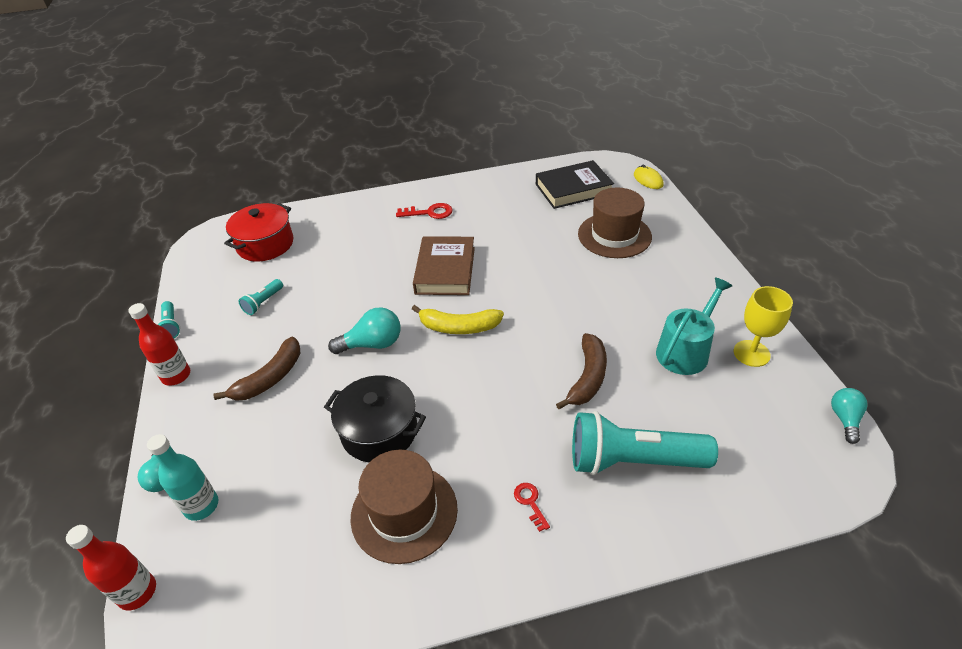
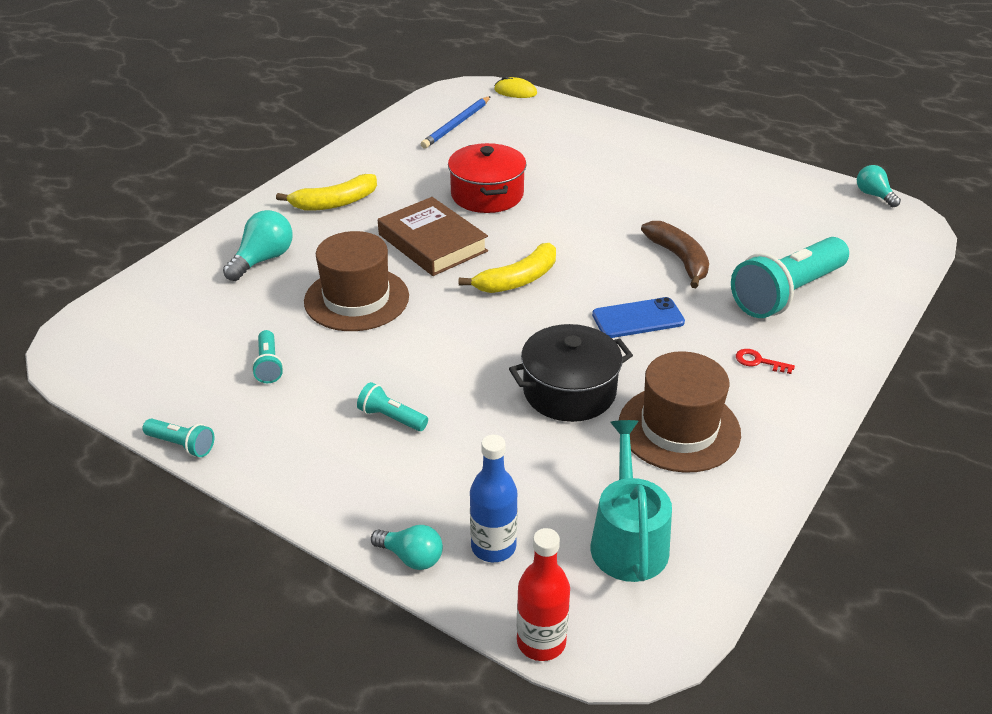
camera: 45 degrees left, 5 degrees down
red bottle [129,303,190,386] -> none
turquoise bottle [147,434,218,521] -> blue bottle [470,435,518,562]
brown banana [213,336,300,401] -> turquoise flashlight [357,382,428,431]
red pot [224,203,293,261] -> red pot moved to [448,143,526,213]
turquoise light bulb [328,307,400,354] -> turquoise light bulb moved to [223,210,293,281]
red key [396,203,453,219] -> yellow banana [276,174,377,211]
black book [536,160,614,209] -> blue pencil [421,96,491,149]
brown hat [578,188,652,258] -> brown hat moved to [304,231,409,331]
turquoise watering can [656,277,732,375] -> turquoise watering can moved to [590,420,672,582]
yellow goblet [734,286,793,367] -> none
none -> blue phone [592,297,685,338]

